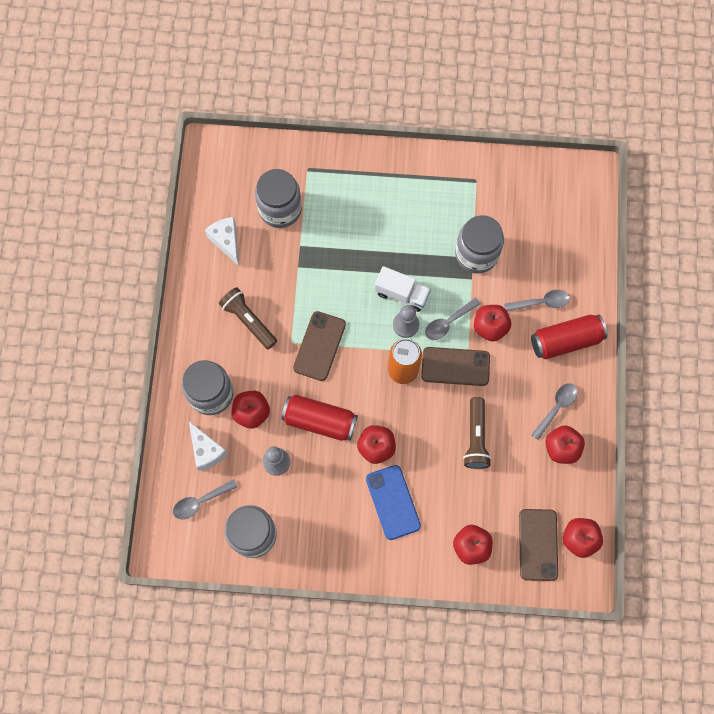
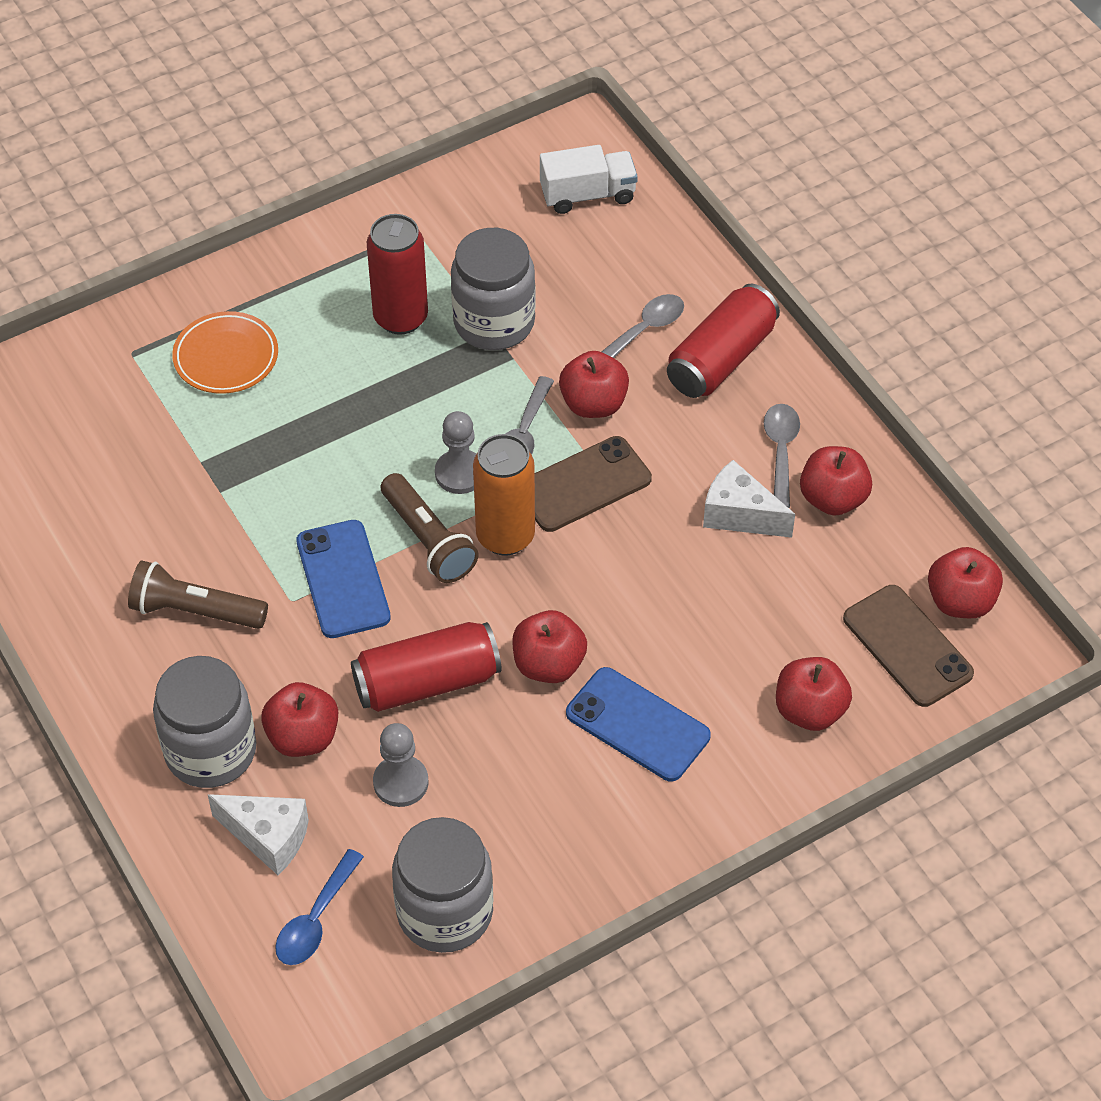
camera: 35 degrees left, 20 degrees down
grey spoon [173,479,238,519] -> blue spoon [275,849,364,965]
white cheese [205,217,239,266] -> white cheese moved to [703,460,795,538]
grey jar [255,169,302,228] -> none
brown phone [293,311,346,381] -> blue phone [296,520,391,638]
white truck [375,266,431,312] -> white truck moved to [540,145,638,214]
brown flashlight [463,397,492,469] -> brown flashlight moved to [381,473,478,583]
none -> orange plate [172,311,278,394]
none -> red can [367,214,428,335]

